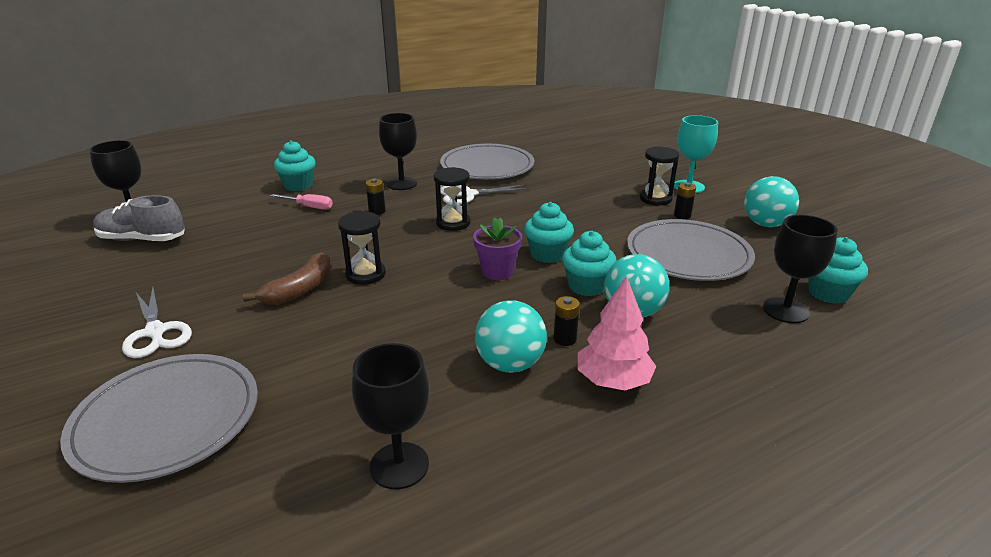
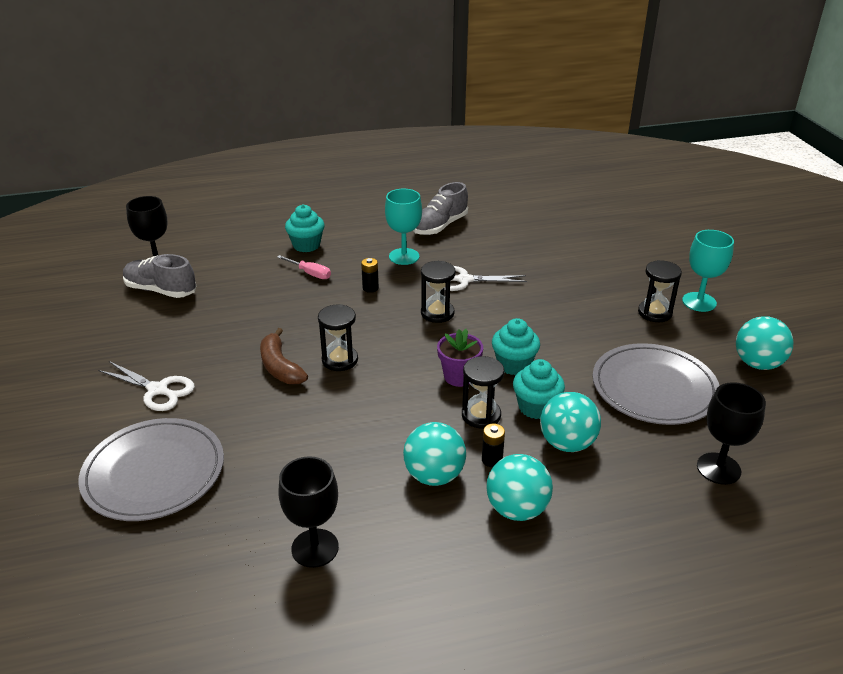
camera: 15 degrees right, 5 degrees up
white scissors [122,287,192,358] -> white scissors turned 45 degrees counterclockwise [98,361,195,411]
brown banana [243,253,331,305] -> brown banana turned 105 degrees clockwise [260,328,308,384]
black goblet [379,113,417,190] -> turquoise goblet [385,189,422,265]
grey plate [440,144,534,180] -> none
pink tree [578,276,656,390] -> turquoise ball [486,454,553,521]
black battery [674,182,696,219] -> none
turquoise cupcake [808,237,868,304] -> none
none -> grey shoe [413,182,468,235]
none -> black hourglass [462,356,505,429]

